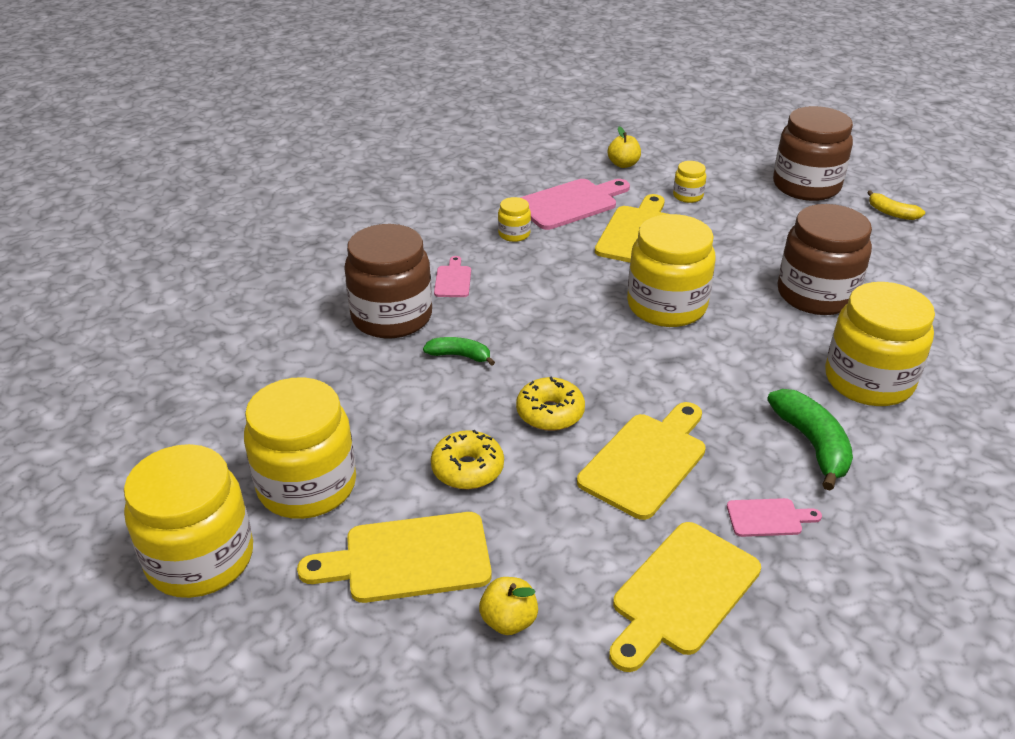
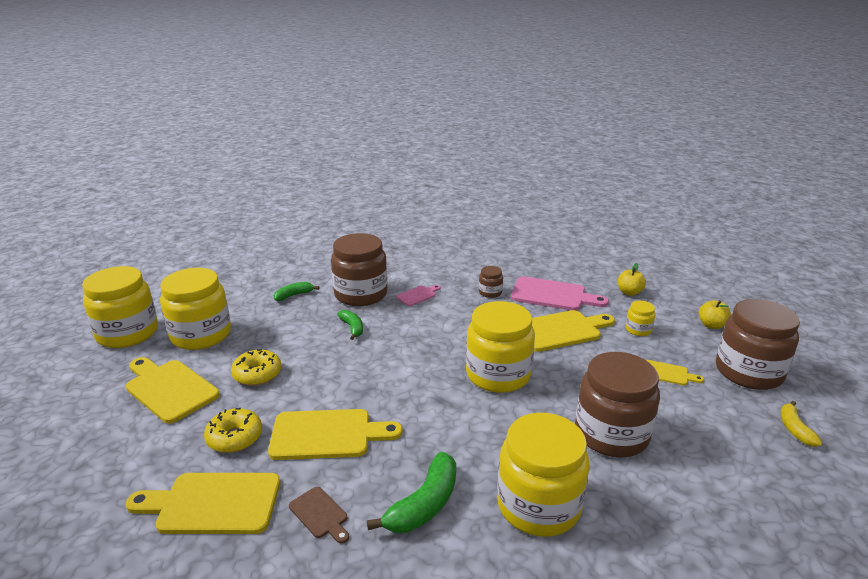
camera: 50 degrees right, 10 degrees down
yellow apple [479,577,538,635] -> yellow apple moved to [699,300,731,329]
yellow jar [498,197,531,242] -> brown jar [479,266,503,298]
yellow donut [516,376,585,431] -> yellow donut moved to [204,408,262,453]
pink cutting board [727,498,822,537] -> brown cutting board [289,487,349,544]
none -> green banana [274,282,319,301]
none -> yellow cutting board [646,360,704,385]

